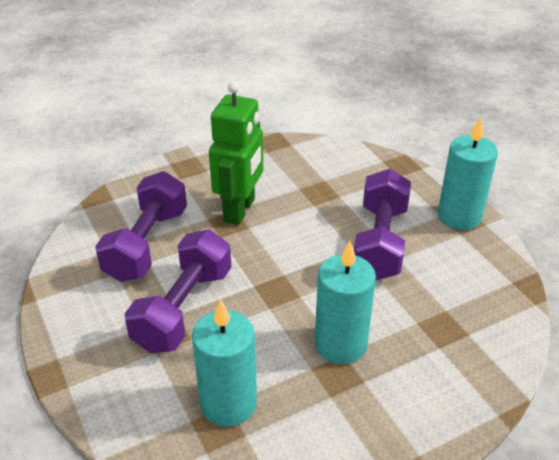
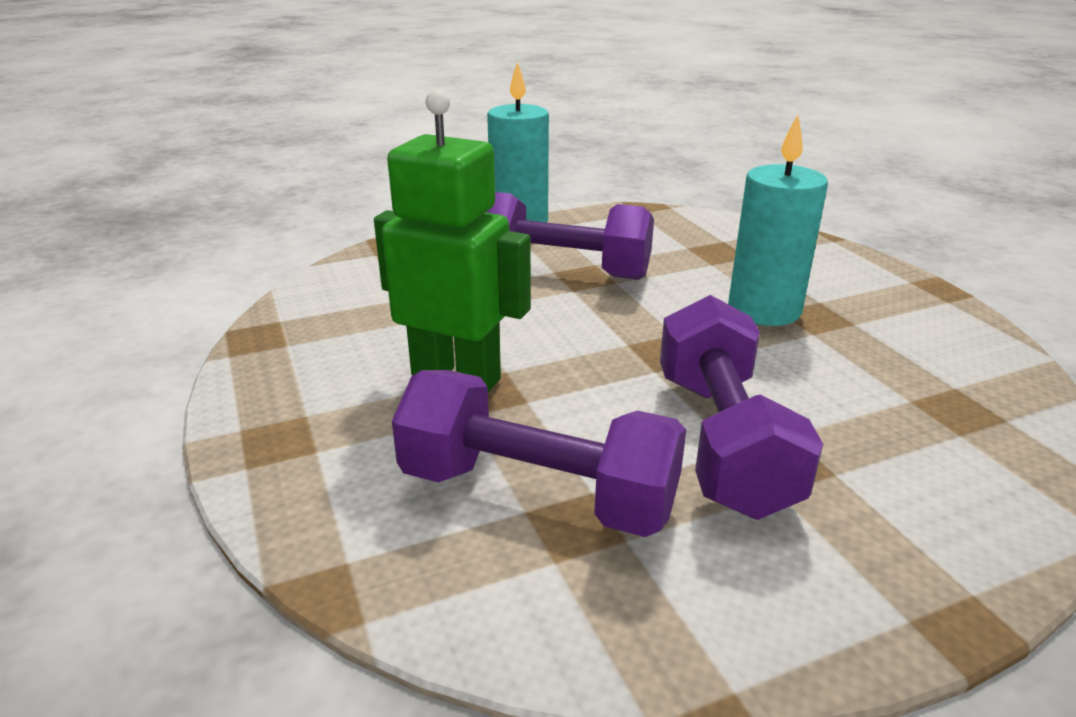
camera: 85 degrees left, 10 degrees down
purple dumbbell [125,230,231,353] -> purple dumbbell turned 60 degrees clockwise [660,295,823,520]
turquoise candle [192,299,257,427] -> none

